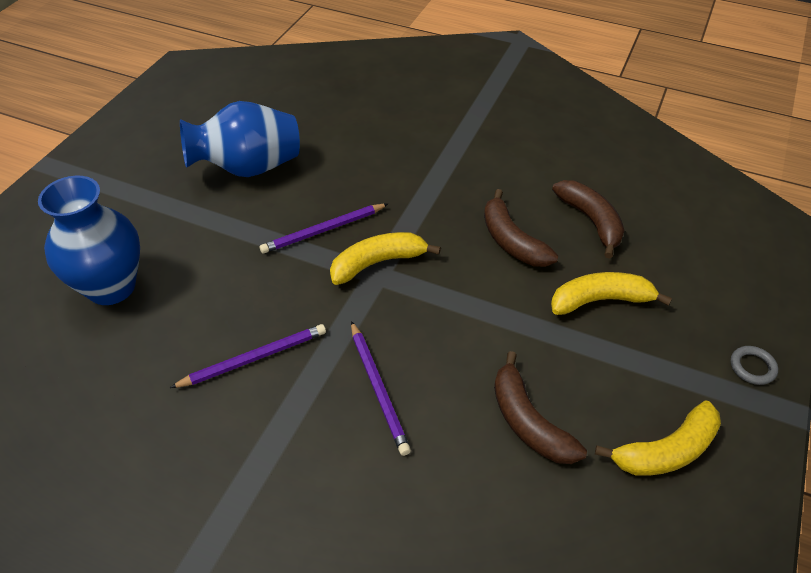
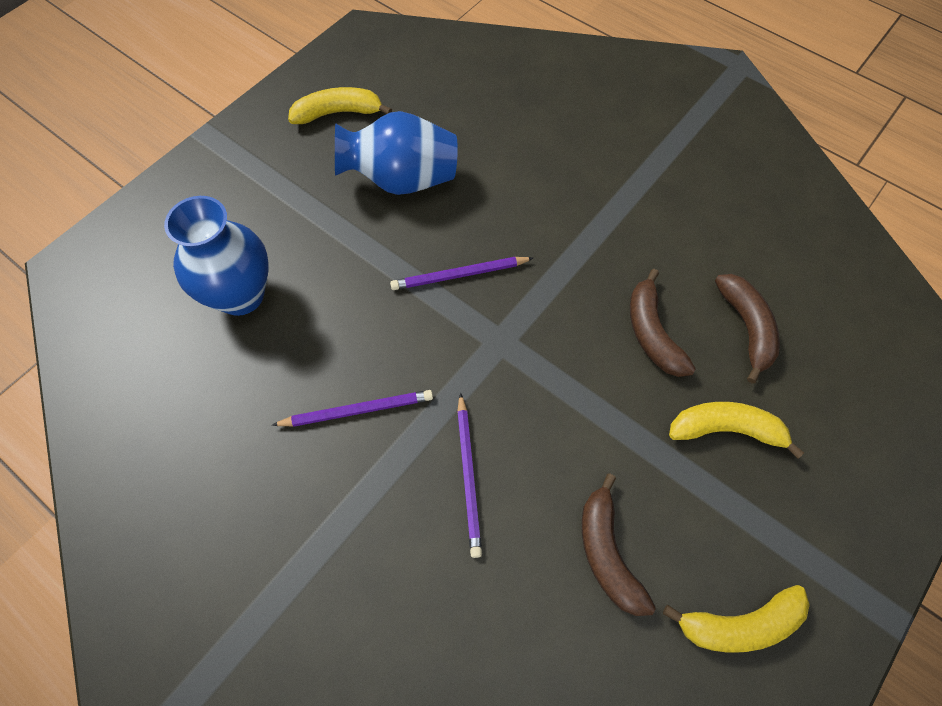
camera: 15 degrees right, 15 degrees up
yellow banana [330,232,441,285] -> yellow banana moved to [288,87,392,124]
grey ring [731,346,778,385] -> none

